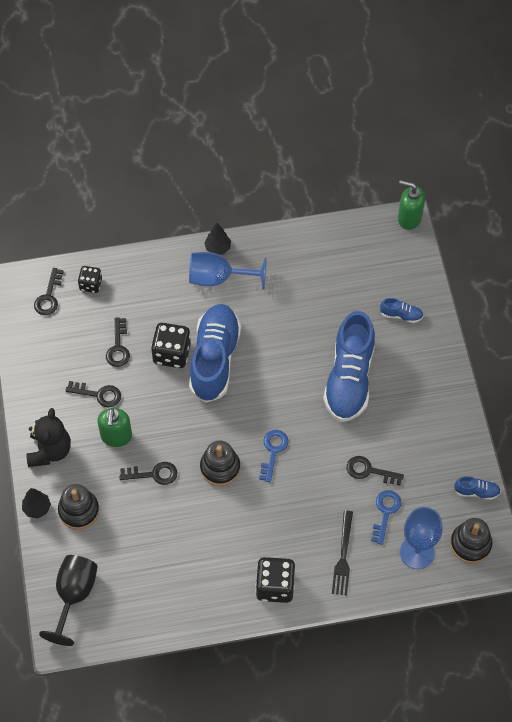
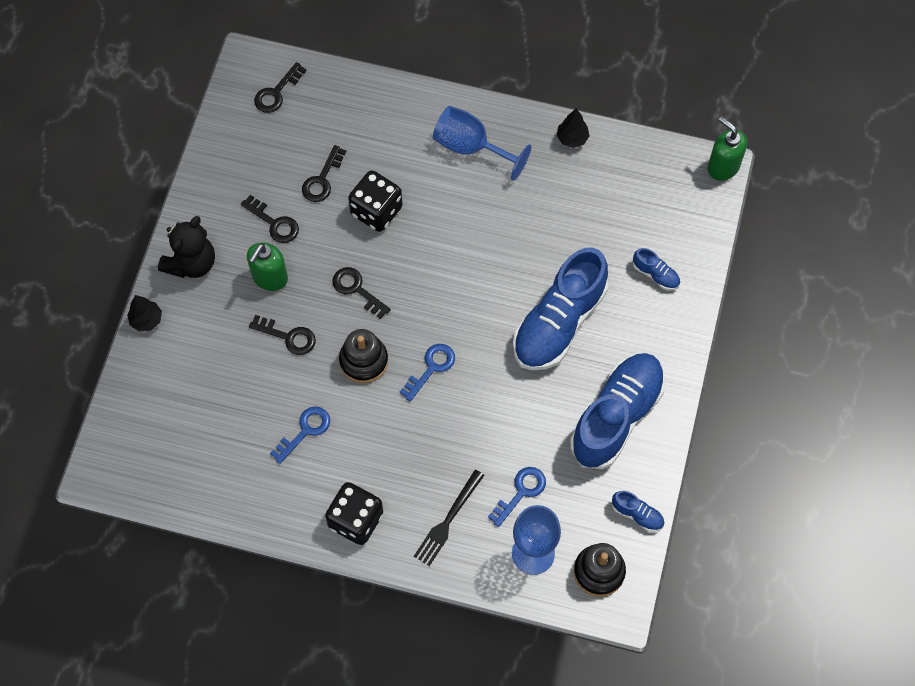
camera: 25 degrees right, 5 degrees up
black goblet [39,555,98,646] -> none
black stacking toy [58,484,99,530] -> none
black dice [78,266,102,293] -> none
blue shoe [189,304,241,403] -> blue shoe moved to [570,353,665,469]
black tree [204,223,231,255] -> black tree moved to [557,108,590,148]
black key [347,456,404,486] -> black key moved to [332,267,391,319]
none -> blue key [270,406,330,464]

